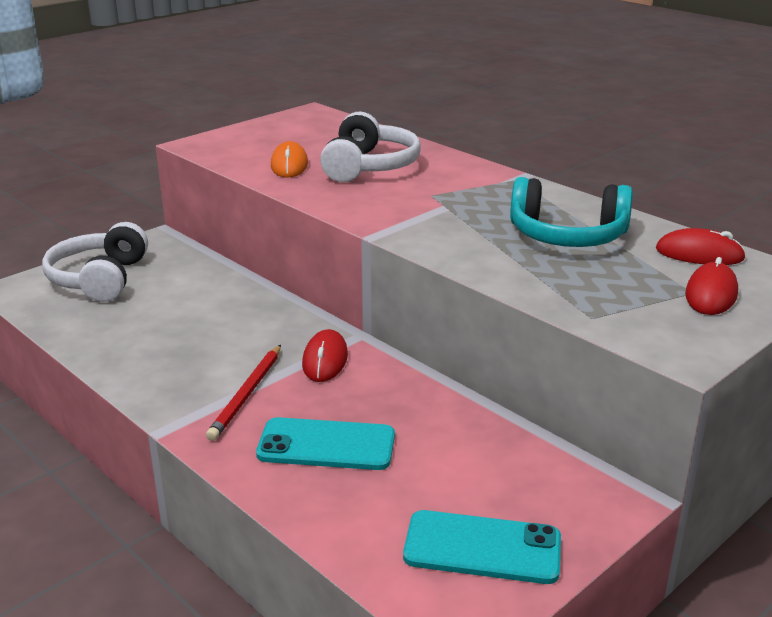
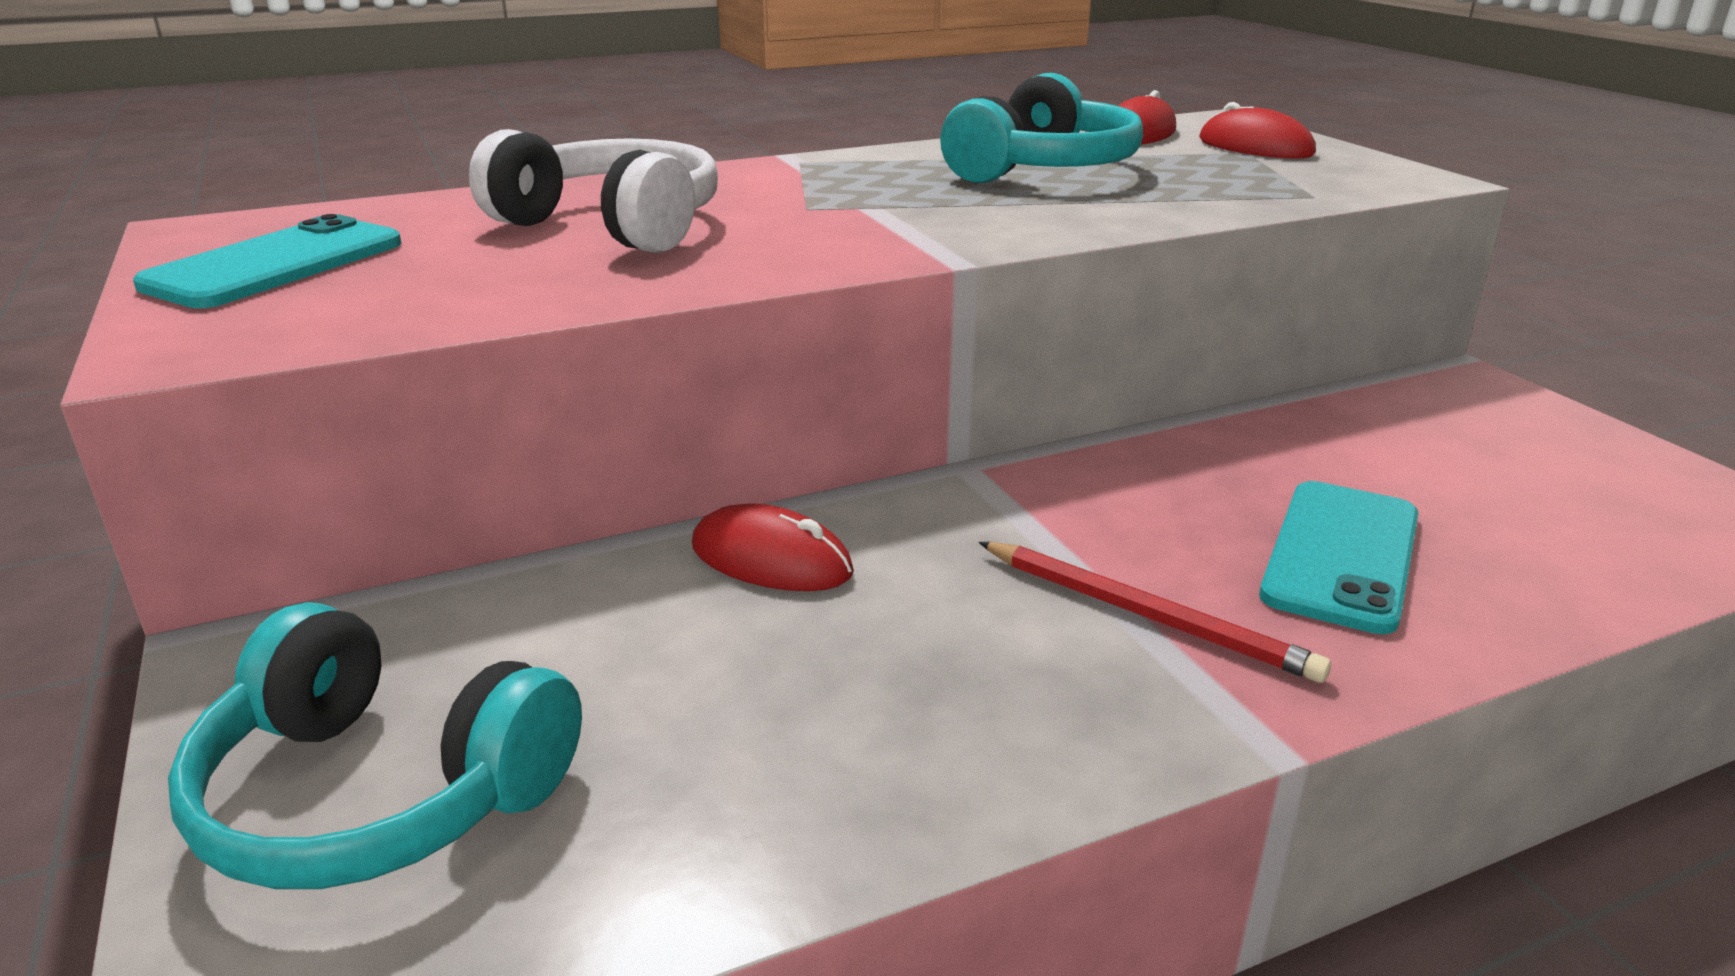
camera: 70 degrees left, 0 degrees up
white headphones [42,222,148,302] -> turquoise headphones [168,602,582,889]
orange mouse [271,141,308,178] -> none
red mouse [302,329,348,382] -> red mouse moved to [692,503,854,591]
turquoise phone [403,510,561,584] -> turquoise phone moved to [133,214,402,308]

